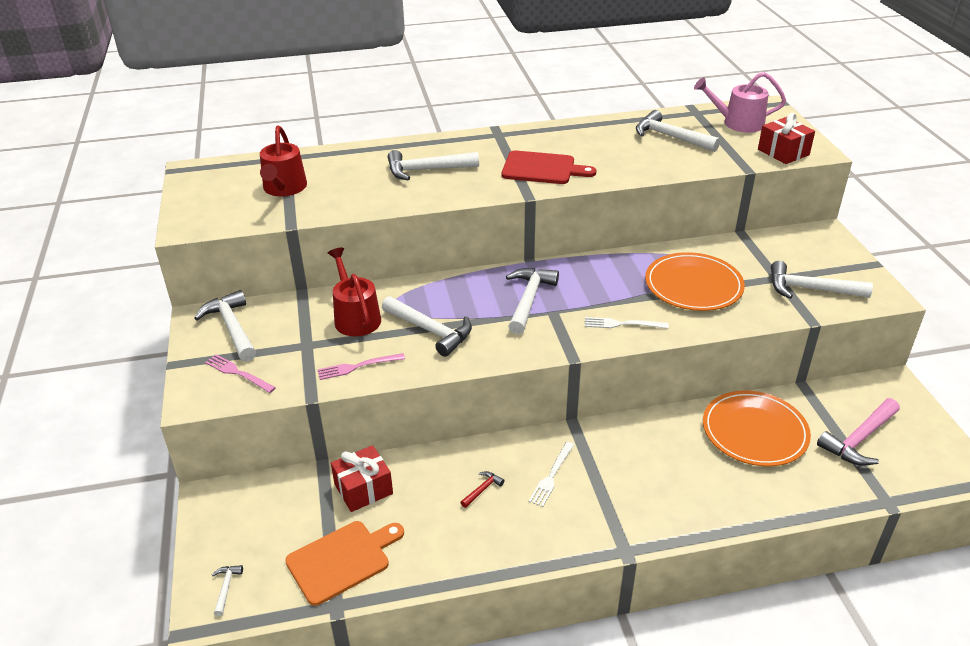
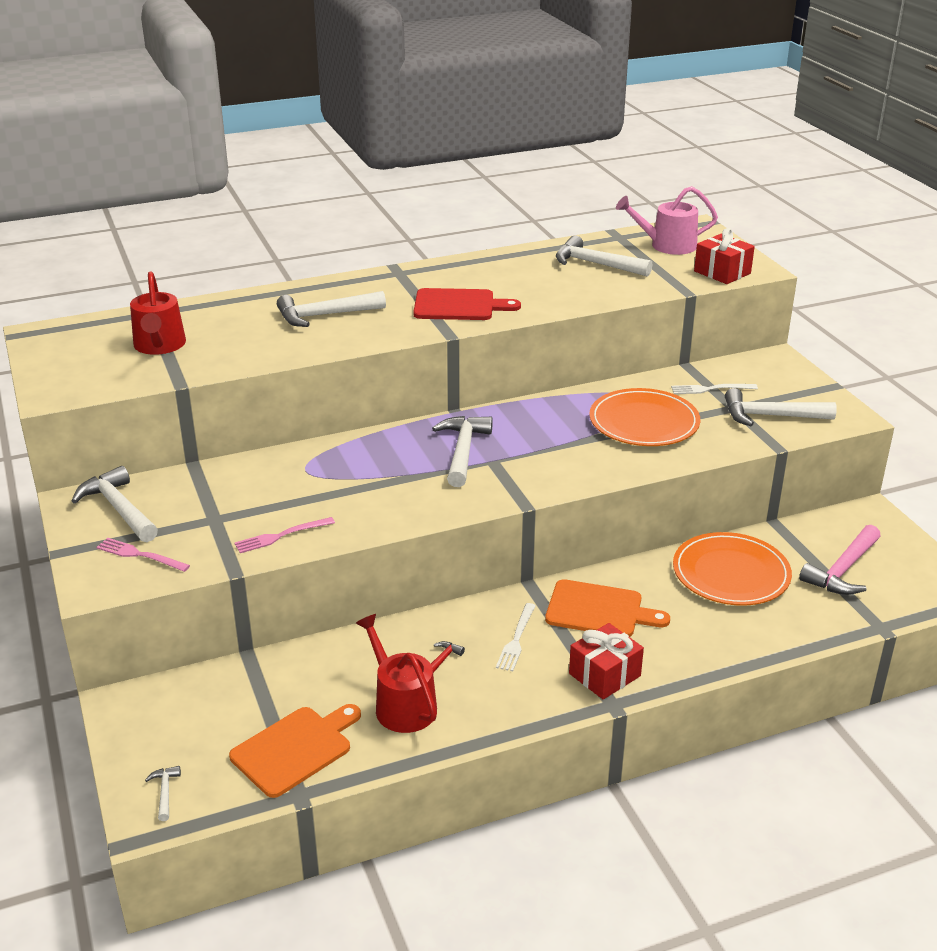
camera: 10 degrees left, 5 degrees down
red watering can [328,248,381,337] -> red watering can moved to [356,614,437,733]
red gift [331,445,393,512] -> red gift moved to [569,623,644,700]
white hammer [382,296,472,357] -> none
white fork [585,317,669,329] -> white fork moved to [671,384,758,394]
none -> orange cutting board [545,579,670,637]

